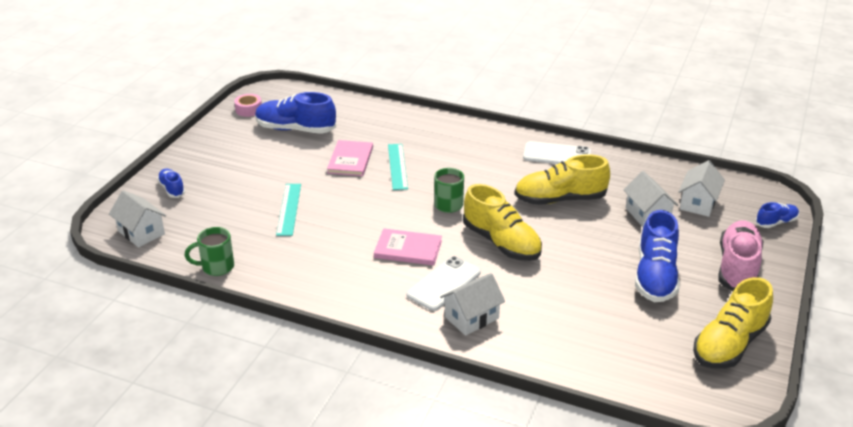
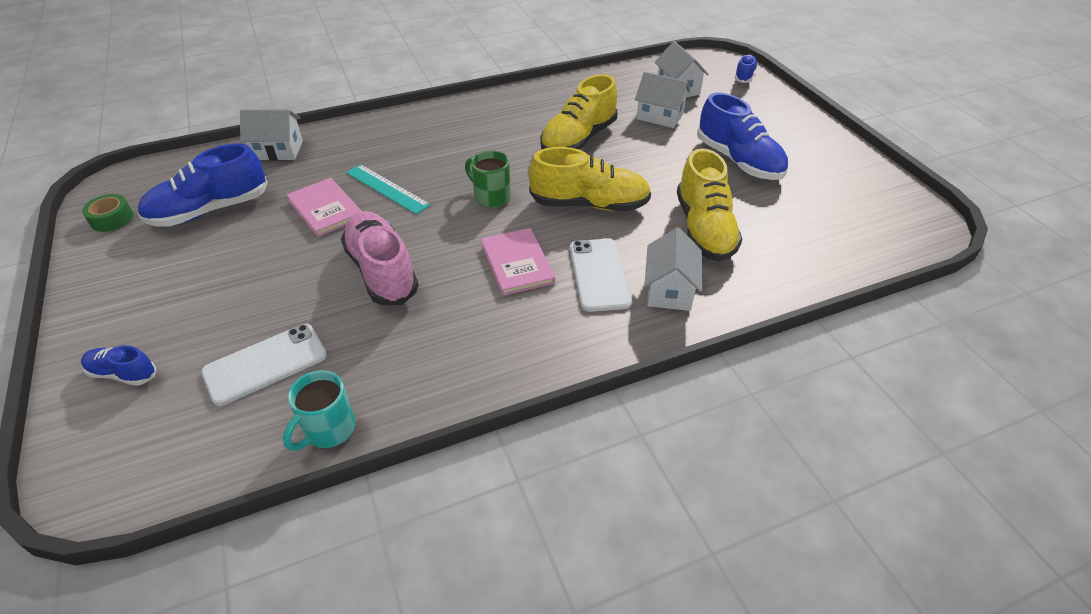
camera: 45 degrees left, 10 degrees up
white house [109,190,166,247] -> white house moved to [240,109,303,160]
green mug [185,227,234,276] -> turquoise mug [283,370,355,451]
pink tape [234,94,262,117] -> green tape [82,194,133,232]
turquoise ruler [276,184,301,236] -> none
pink book [374,228,442,266] -> pink book turned 75 degrees counterclockwise [481,228,555,296]
white phone [523,141,591,164] -> white phone moved to [201,324,327,406]
yellow shoe [693,277,773,369] -> yellow shoe moved to [677,148,742,262]
pink shoe [719,221,763,291] -> pink shoe moved to [341,211,419,305]

